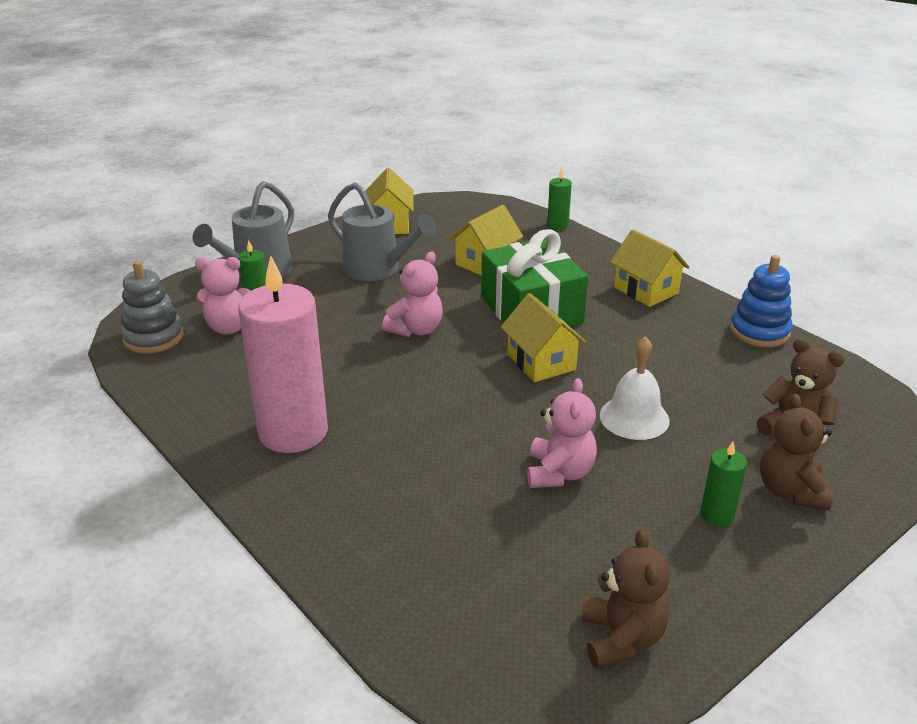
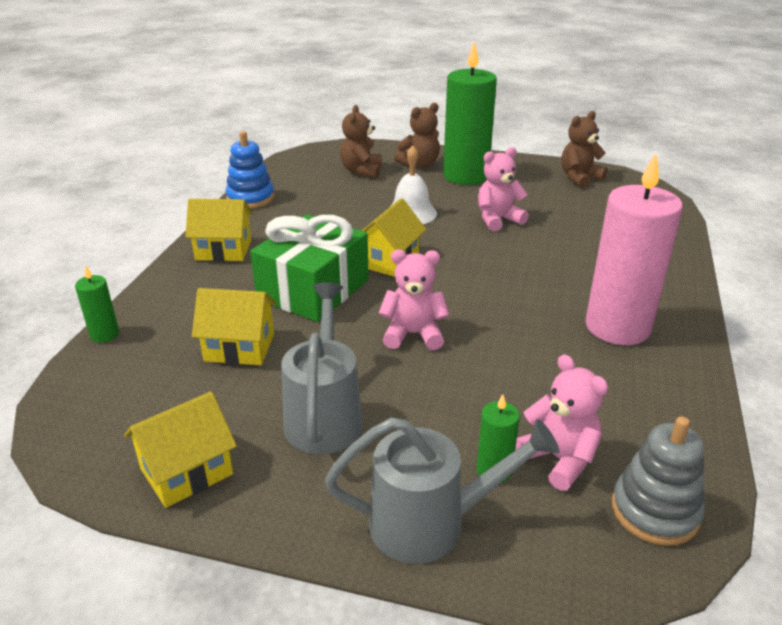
camera: 125 degrees left, 0 degrees up
yellow house [610,229,689,307] -> yellow house turned 75 degrees clockwise [185,199,253,261]
green candle [700,441,747,526] -> green candle [443,41,497,185], size x2.31

